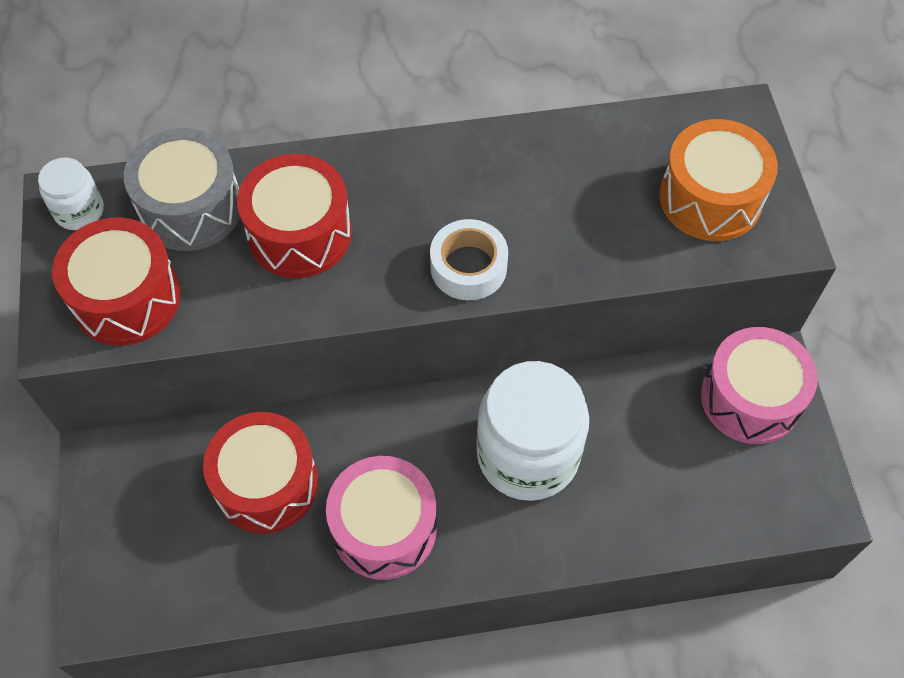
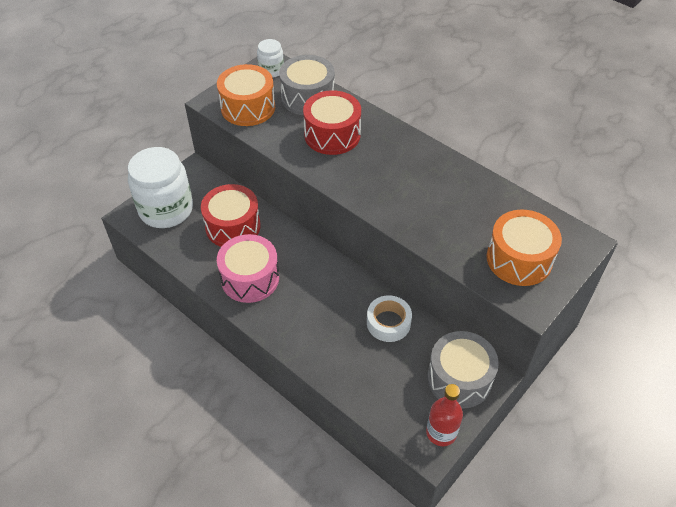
camera: 50 degrees right, 10 degrees down
red drum [52,217,181,346] -> orange drum [217,64,275,126]
white tape [430,219,508,300] -> white tape moved to [367,295,412,342]
white jar [476,361,589,501] -> white jar moved to [128,147,193,228]
pink drum [701,327,818,444] -> grey drum [427,331,499,408]
none -> red bottle [426,384,463,446]

